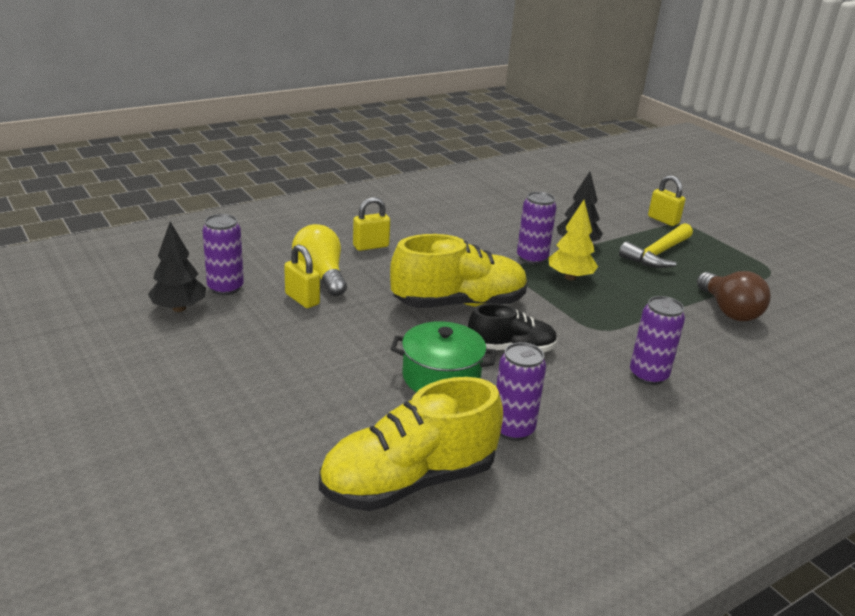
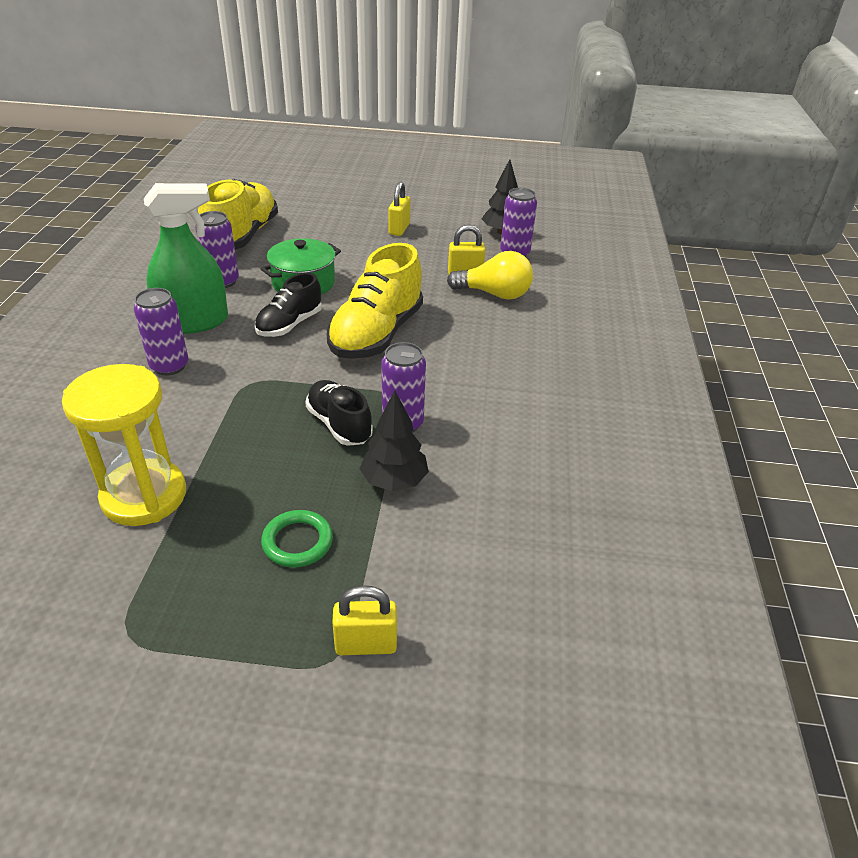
camera: 130 degrees right, 10 degrees up
yellow padlock [353,197,390,251] -> yellow padlock moved to [388,181,410,236]
yellow tree [549,200,598,280] -> black shoe [305,380,373,446]
yellow hammer [619,223,693,268] -> green ring [261,510,333,568]
brown light bulb [697,271,771,321] -> yellow hourglass [62,364,186,526]
none -> green spray bottle [144,183,228,334]

